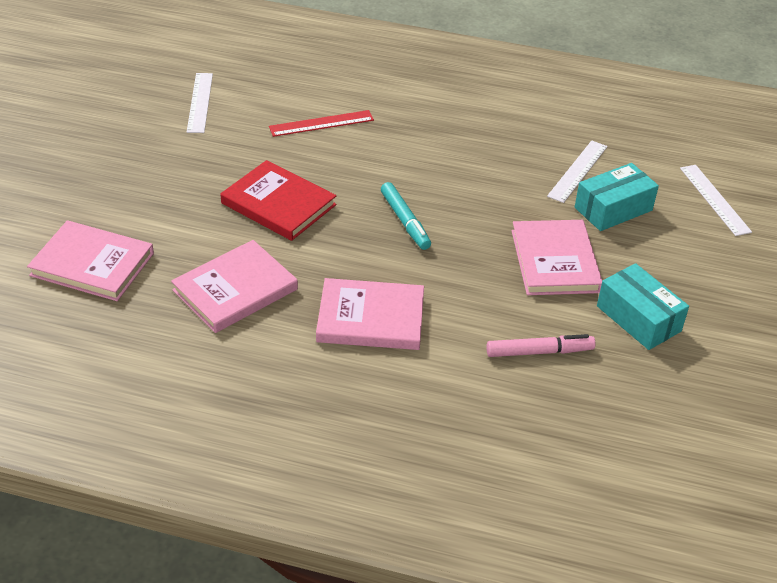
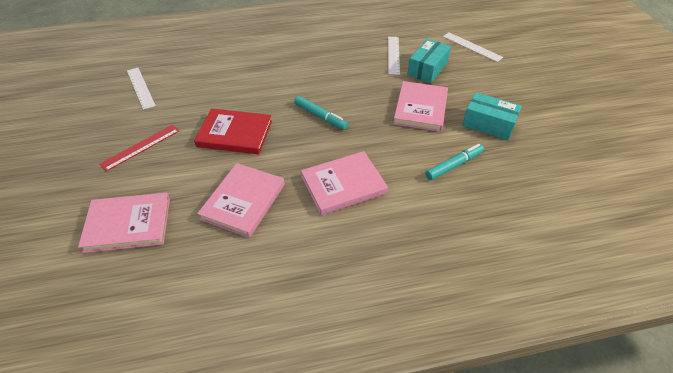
camera: 25 degrees left, 5 degrees up
red ruler [269,110,374,137] -> red ruler moved to [99,125,179,171]
pink marker [486,334,595,357] -> turquoise marker [425,144,484,180]
pink book [512,220,602,295] -> pink book turned 45 degrees clockwise [393,81,448,132]

